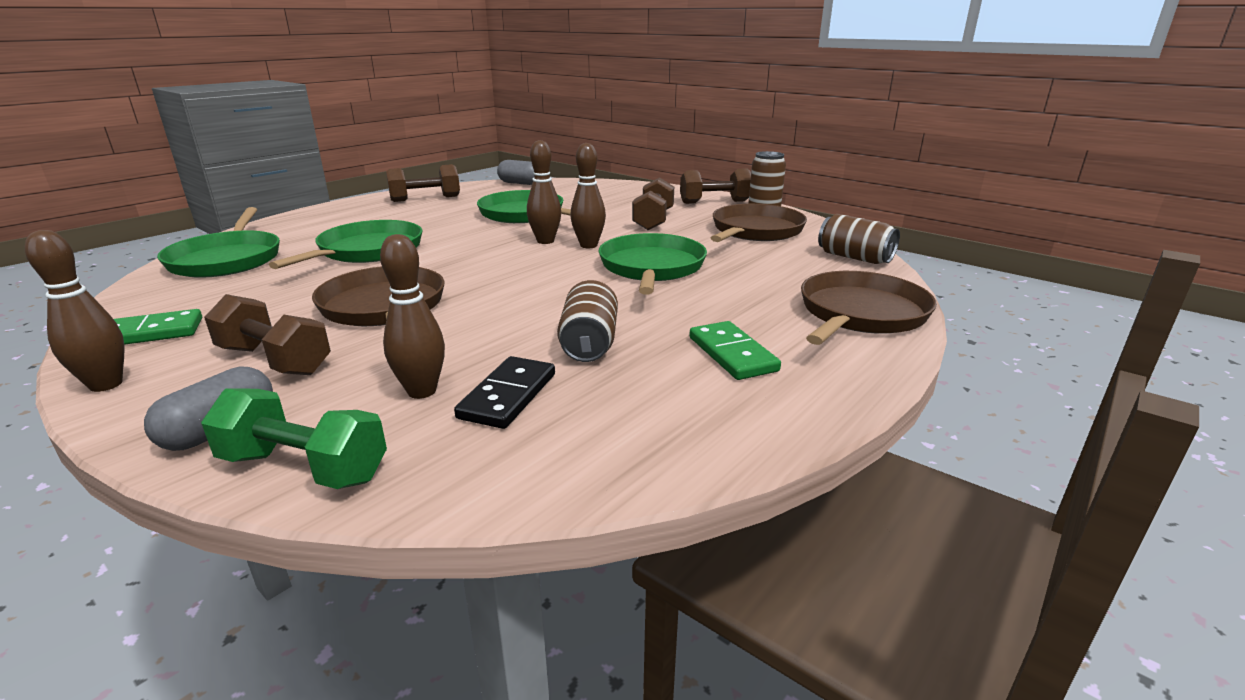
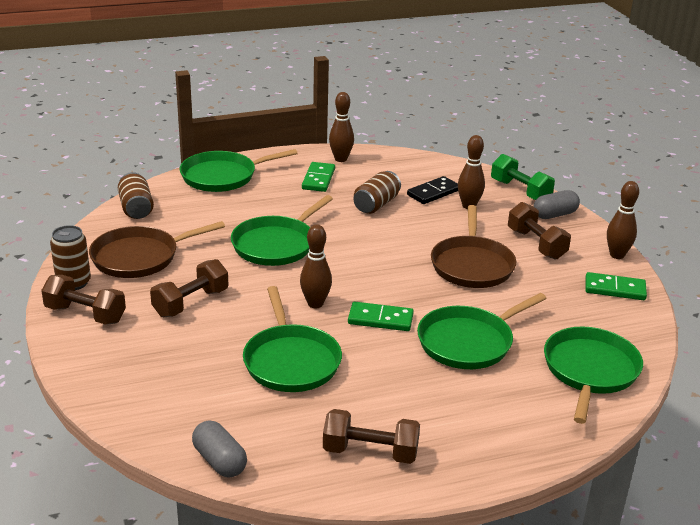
camera: 150 degrees left, 5 degrees up
brown bowling pin [570,143,606,248] -> brown bowling pin moved to [329,92,354,162]
brown pan [801,271,937,345] -> green pan [180,149,298,192]
none -> green domino [348,302,414,331]

